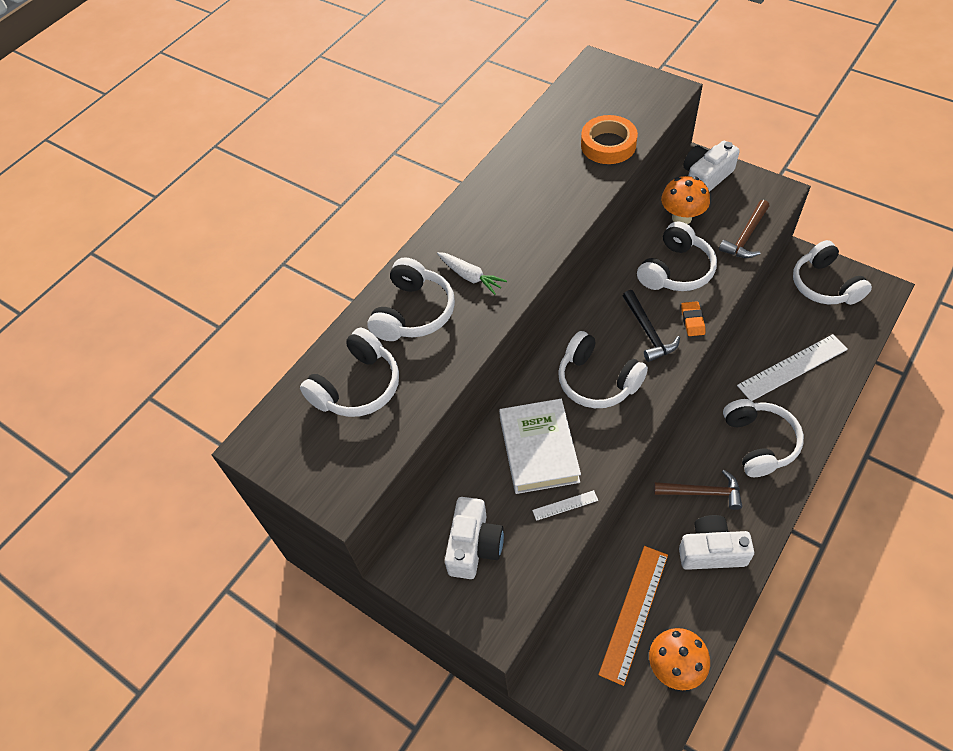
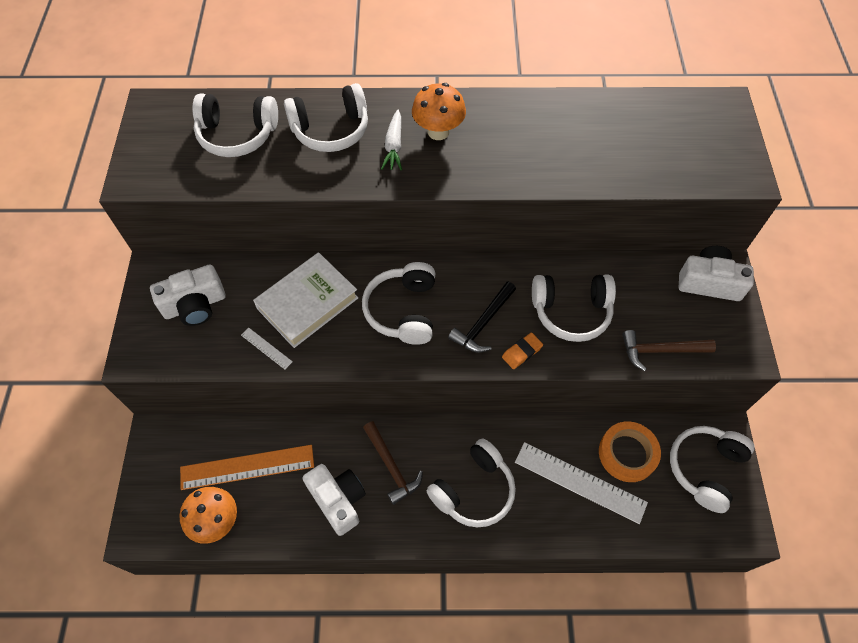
camera: 50 degrees right, 5 degrees up
orange tape [581,115,638,164] -> orange tape moved to [599,421,661,482]
orange mushroom [661,176,710,224] -> orange mushroom moved to [412,83,466,140]

